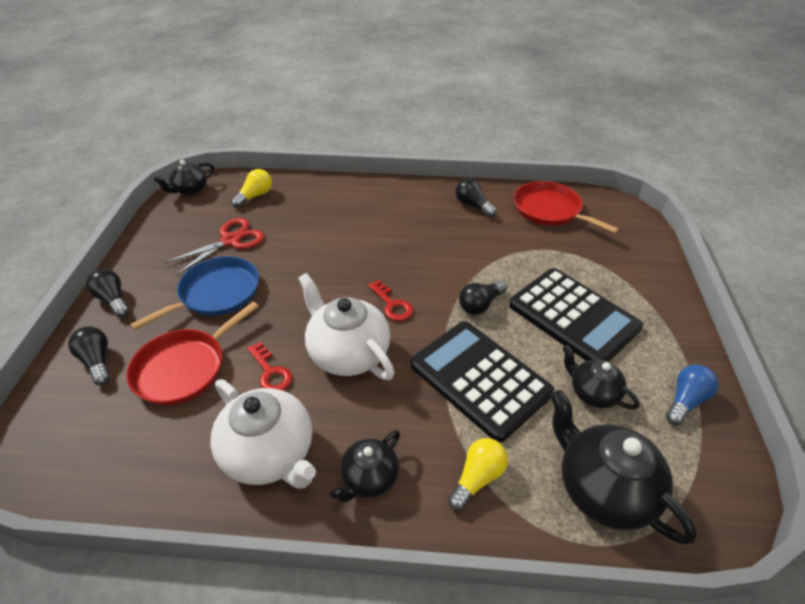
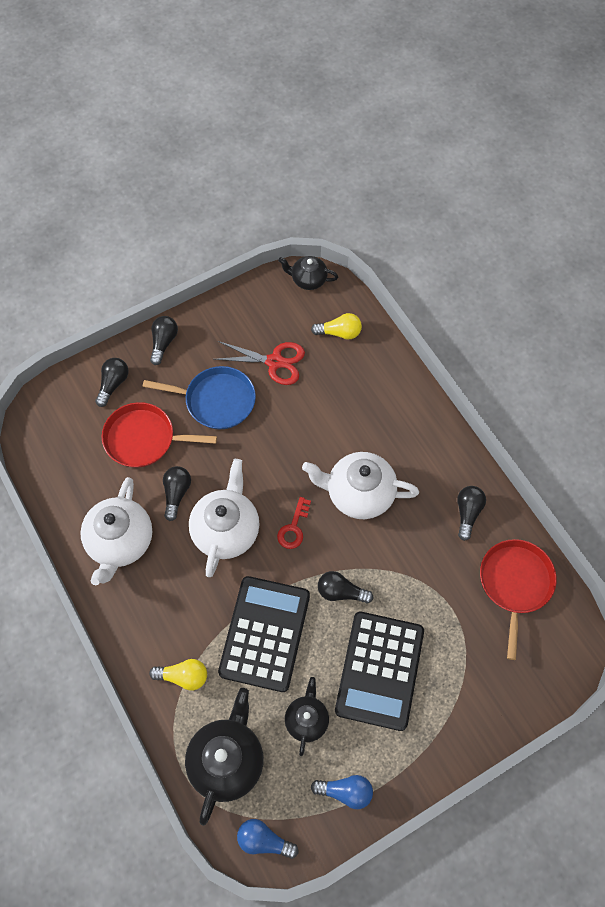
camera: 55 degrees right, 20 degrees up
red key [248,342,292,390] -> black light bulb [163,466,191,521]
black teapot [330,430,400,502] -> none
none -> blue light bulb [237,819,298,859]
none -> white teapot [302,452,419,519]

